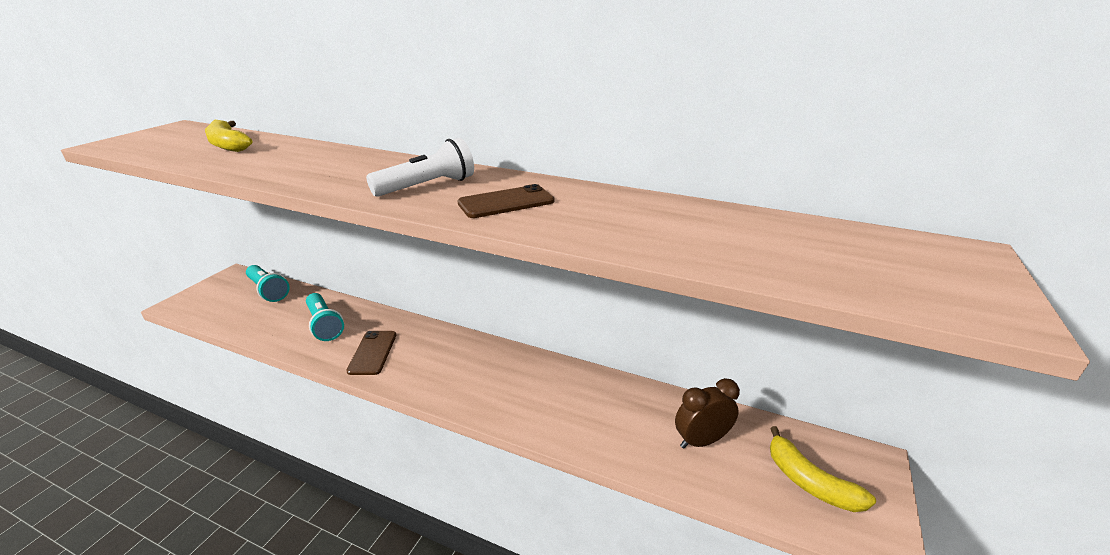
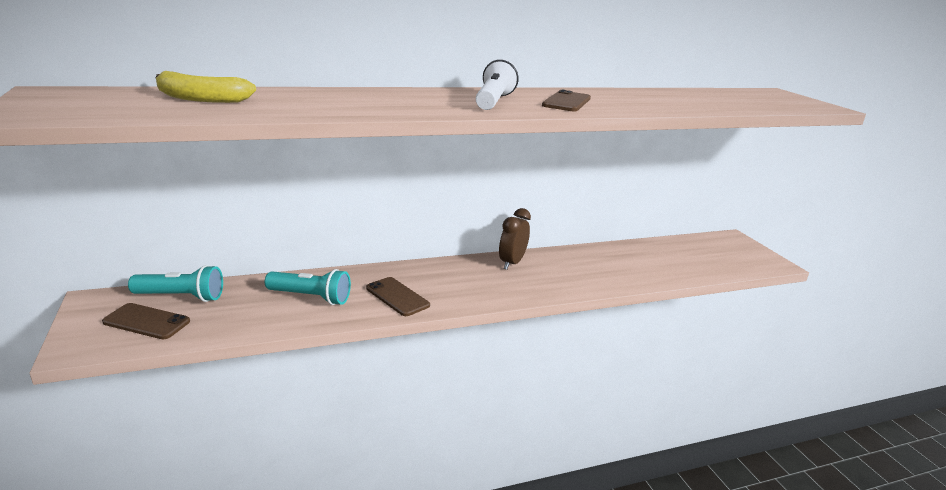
camera: 45 degrees left, 5 degrees down
brown clock [675,378,740,448] -> brown clock moved to [499,208,531,270]
yellow banana [770,426,876,512] -> none
none -> brown phone [102,303,190,339]

